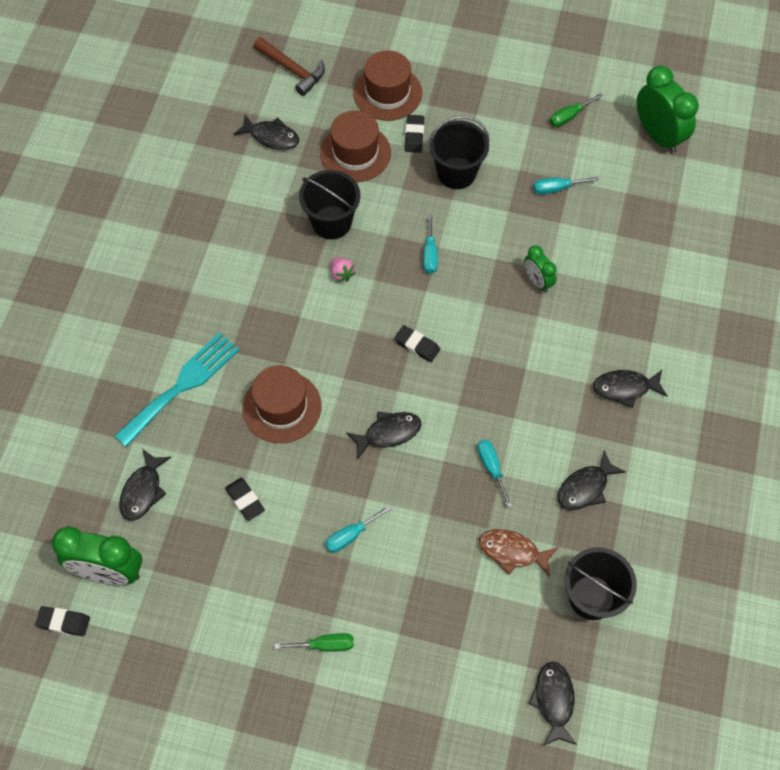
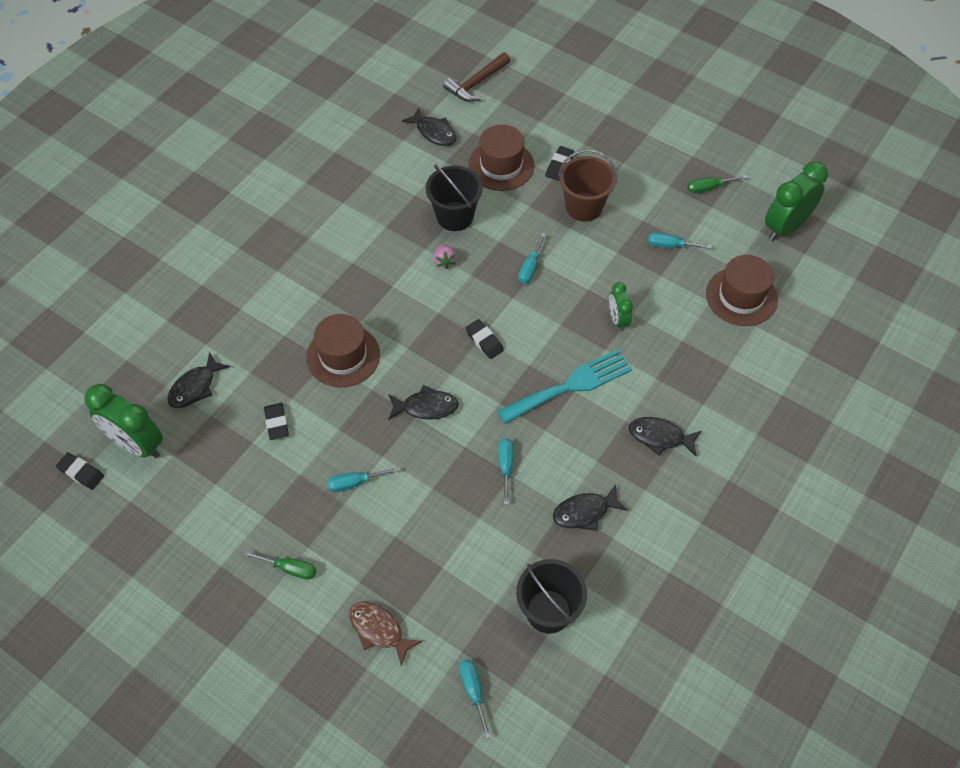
camera: 20 degrees right, 5 degrees down
turquoise fork [115,332,239,447] -> turquoise fork moved to [497,349,632,424]
brown hammer [254,37,325,96] -> brown hammer turned 75 degrees clockwise [443,52,510,102]
brown hat [353,50,422,121] -> brown hat moved to [706,255,778,326]
black bucket [428,116,490,189] -> brown bucket [559,150,617,222]
brown fish [479,529,558,577] -> brown fish moved to [349,601,422,666]
black fish [528,662,577,746] -> turquoise screwdriver [459,659,491,739]
green clock [637,66,699,154] -> green clock turned 120 degrees counterclockwise [765,162,828,241]

